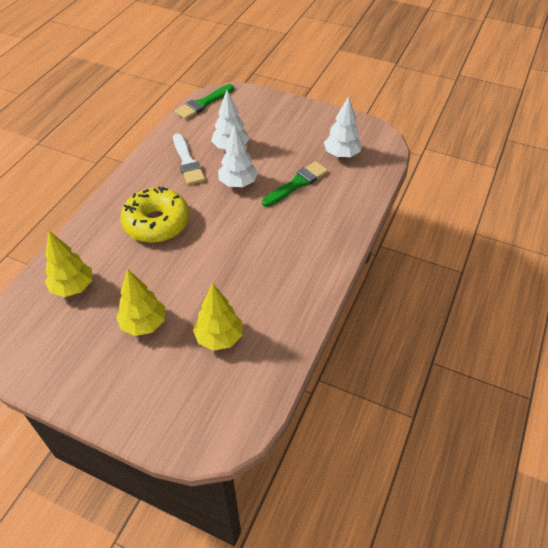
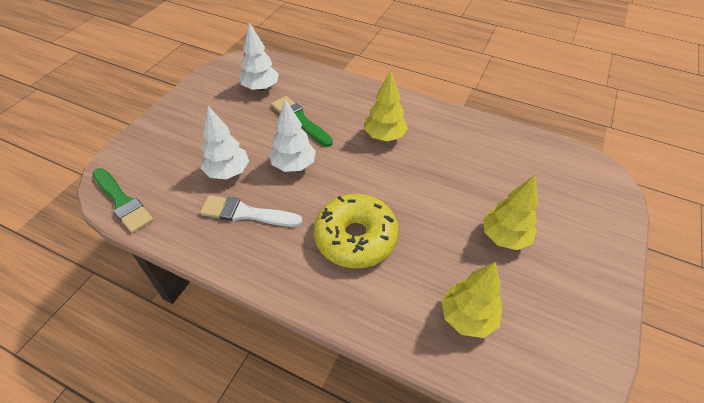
camera: 90 degrees left, 0 degrees up
white brush [173,133,205,185] -> white brush turned 150 degrees counterclockwise [200,195,303,227]
yellow tree [193,283,242,351] -> yellow tree moved to [364,71,408,141]

